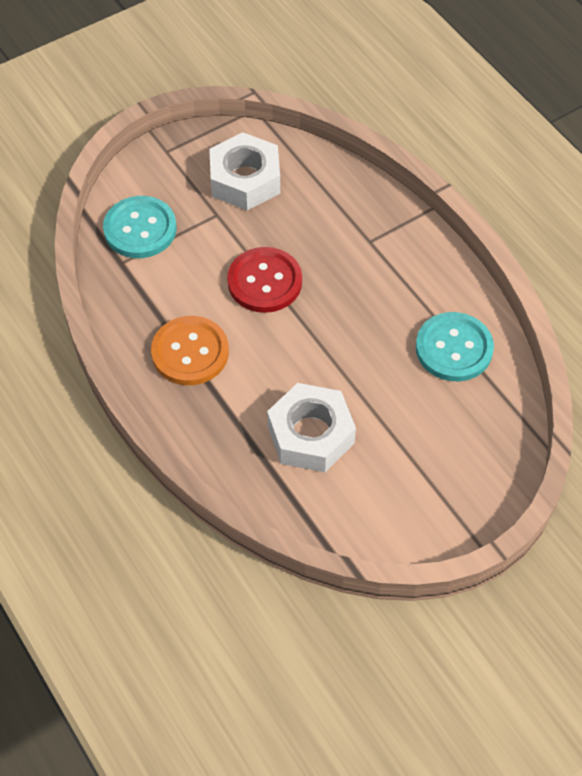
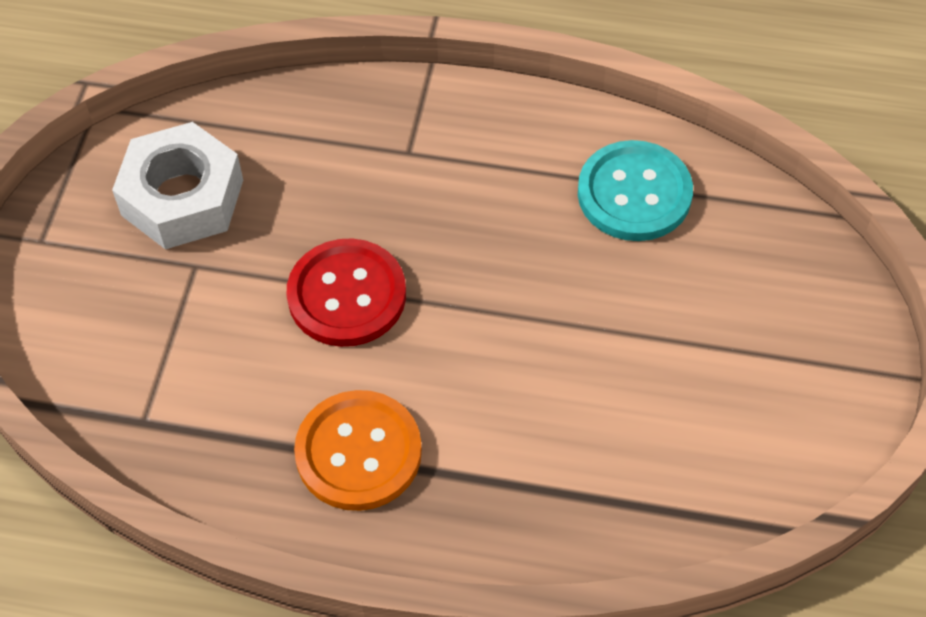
camera: 45 degrees left, 0 degrees up
turquoise button [103,196,177,258] -> none
white nut [267,383,356,472] -> none

